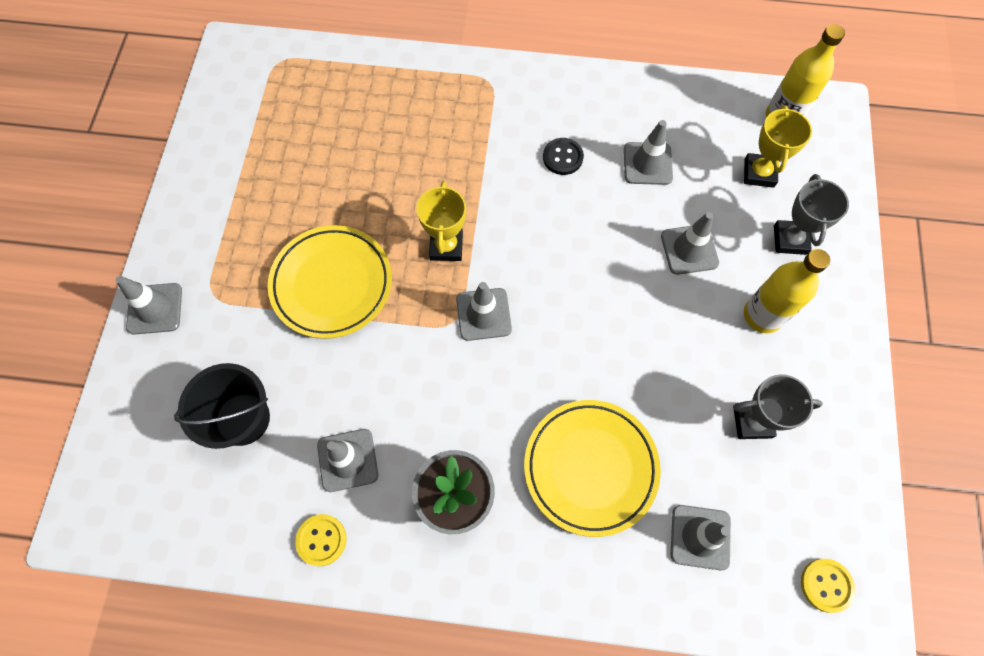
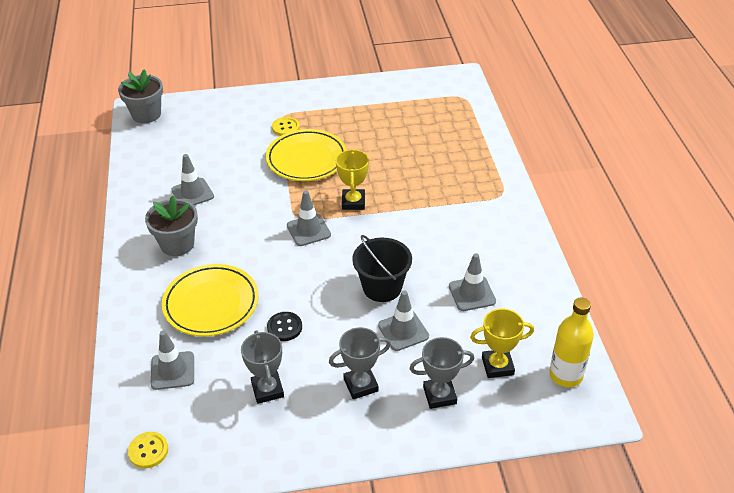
camera: 75 degrees right, 25 degrees down
grey traffic cone [116,276,182,335] -> none
black bucket [174,363,270,449] -> black bucket moved to [352,235,412,302]
yellow button [295,514,347,566] -> yellow button moved to [272,117,300,136]
yellow trophy [417,181,466,261] -> yellow trophy turned 75 degrees counterclockwise [336,149,369,210]
black button [543,138,584,175] -> black button moved to [267,312,302,341]
yellow bottle [744,249,830,333] -> grey trophy [329,327,391,399]
none -> grey flower pot [118,69,163,123]

